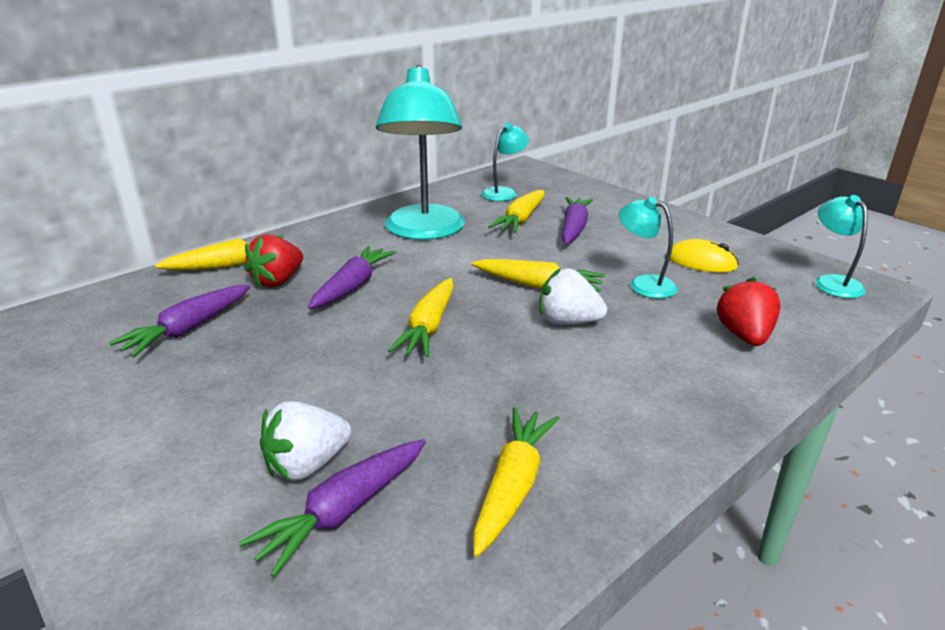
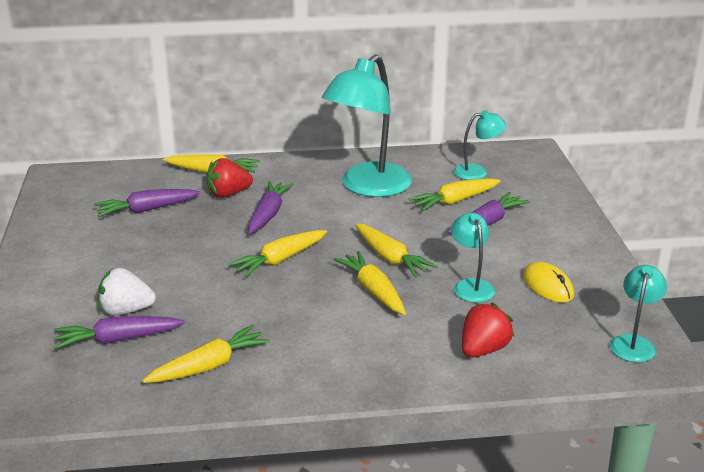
camera: 35 degrees right, 0 degrees up
purple carrot [308,246,396,309] -> purple carrot turned 45 degrees counterclockwise [248,181,294,234]
white strawberry [540,268,607,325] -> yellow carrot [333,251,406,315]

